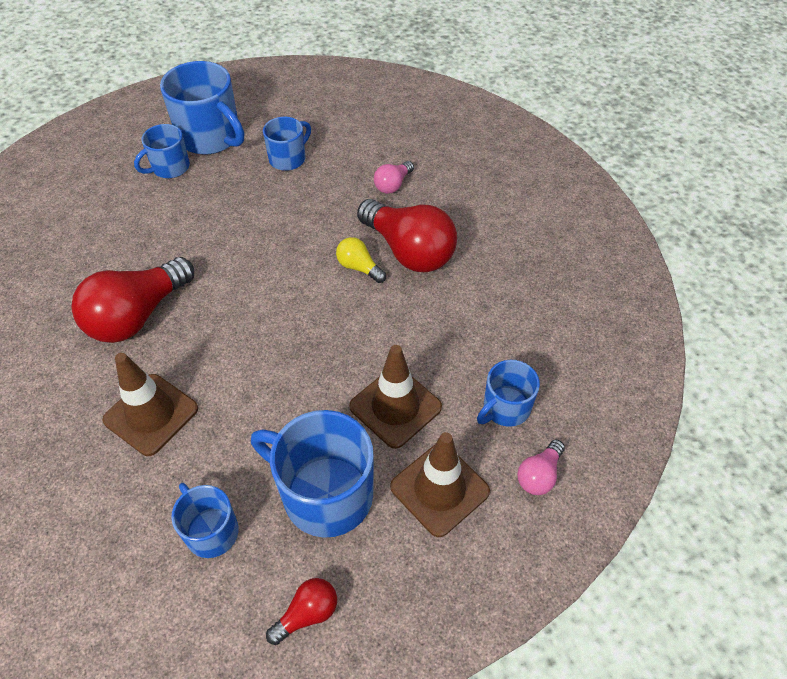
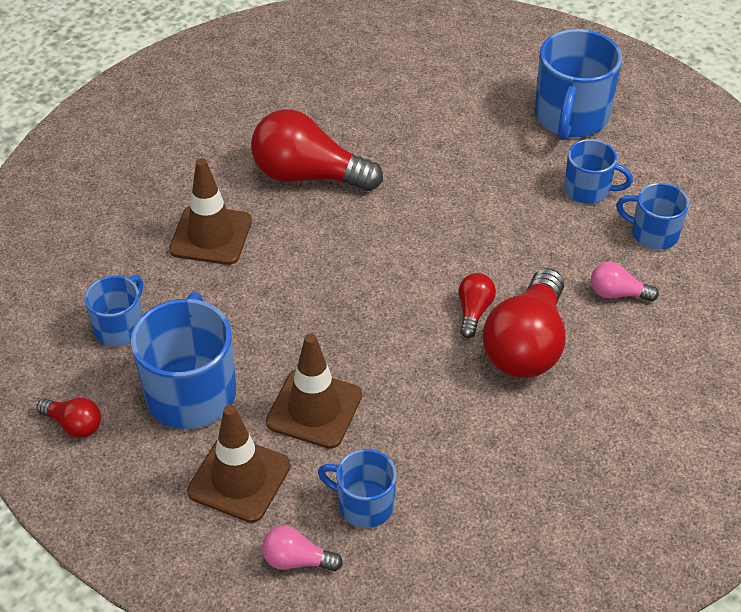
camera: 65 degrees right, 5 degrees down
blue mug [134,124,190,178] -> blue mug moved to [616,183,689,250]
yellow light bulb [336,237,386,283] -> red light bulb [458,273,496,338]

